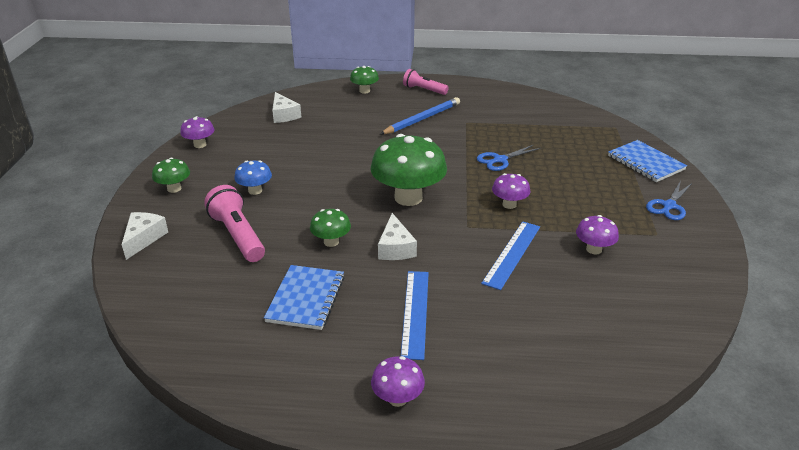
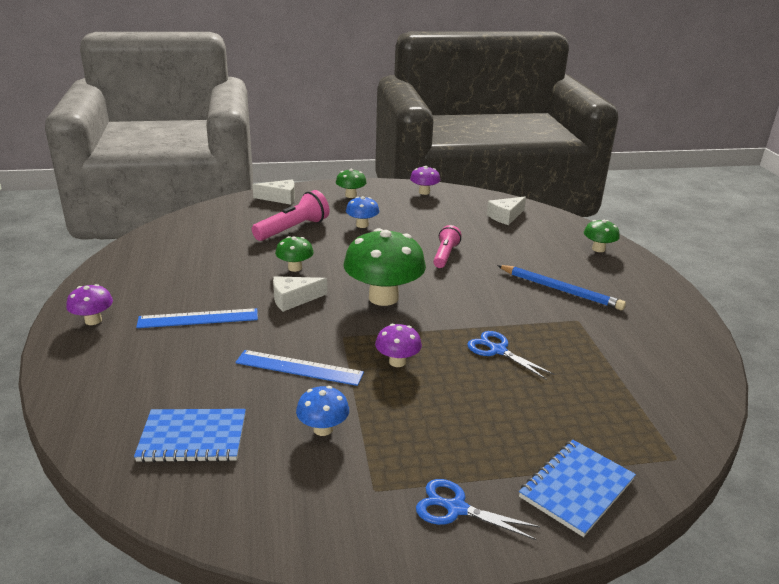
camera: 75 degrees right, 5 degrees down
blue notebook [264,265,345,330] -> blue notebook moved to [134,409,246,463]
pink flashlight [403,69,449,95] -> pink flashlight moved to [433,225,461,268]
purple mushroom [576,215,619,254] -> blue mushroom [296,386,349,436]

